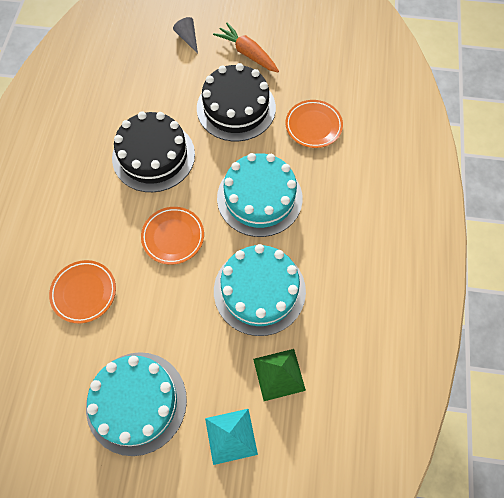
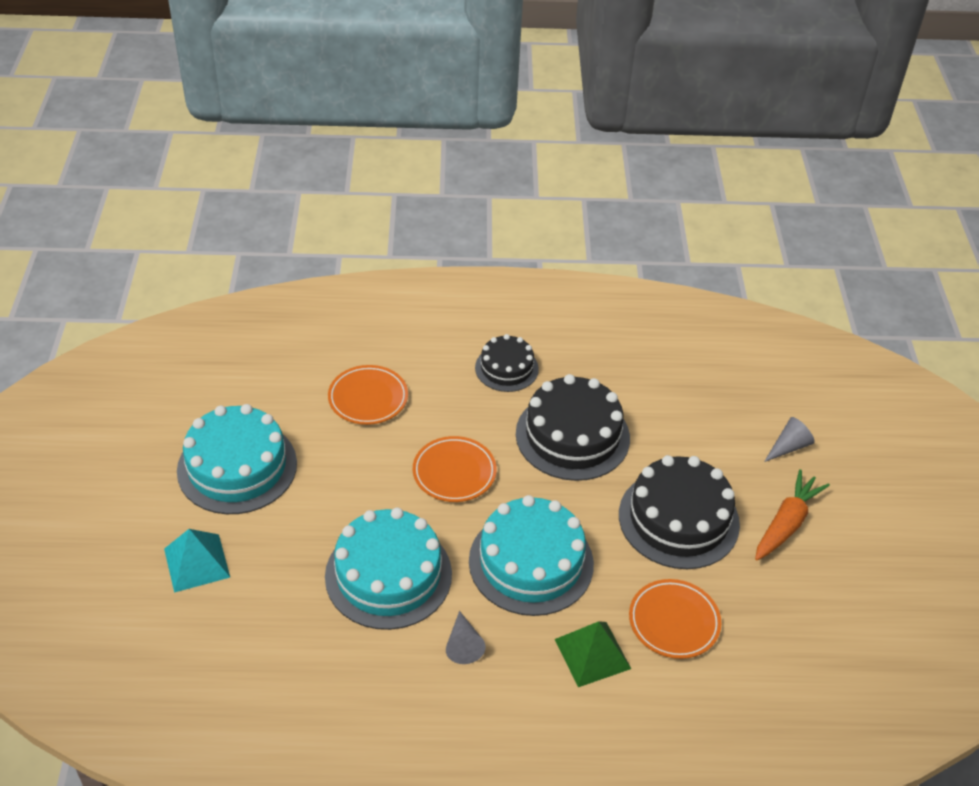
camera: 80 degrees right, 20 degrees down
green pyramid [253,349,306,401] -> green pyramid moved to [555,621,631,687]
none -> grey cone [446,611,486,664]
none -> black cake [475,334,539,392]

